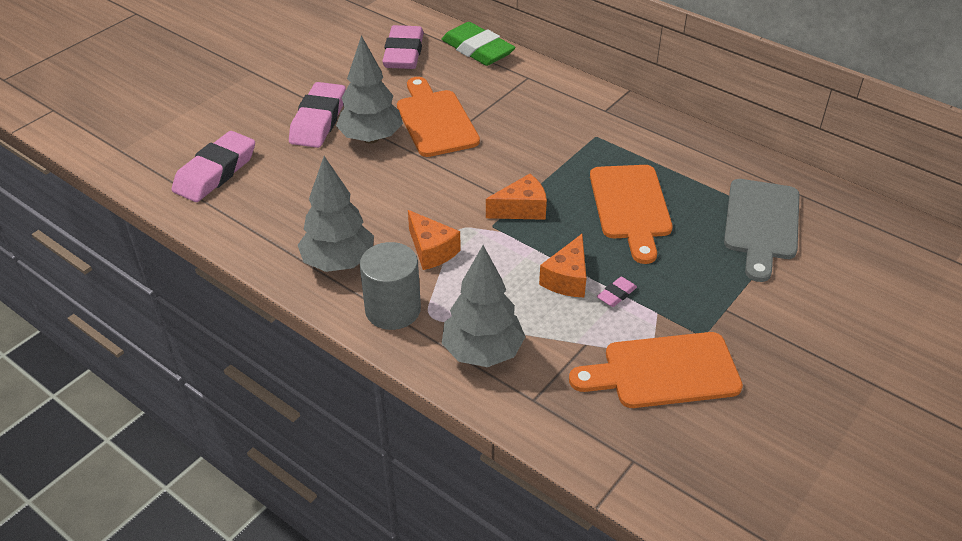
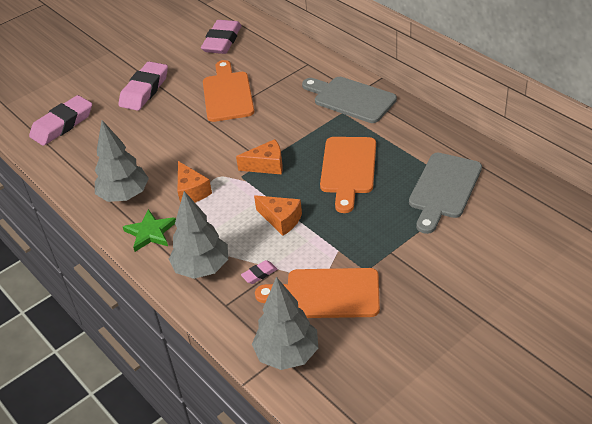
camera: 15 degrees right, 0 degrees up
grey tree [336,35,403,144] -> grey tree moved to [252,277,318,370]
grey cylinder [360,242,421,330] -> green star [123,209,176,252]
green eraser [441,22,515,66] -> none
orange cheese [539,234,586,297] -> orange cheese turned 90 degrees counterclockwise [254,195,302,236]
pink eraser [597,277,637,307] -> pink eraser moved to [241,260,277,284]
none -> grey cutting board [302,77,397,123]

